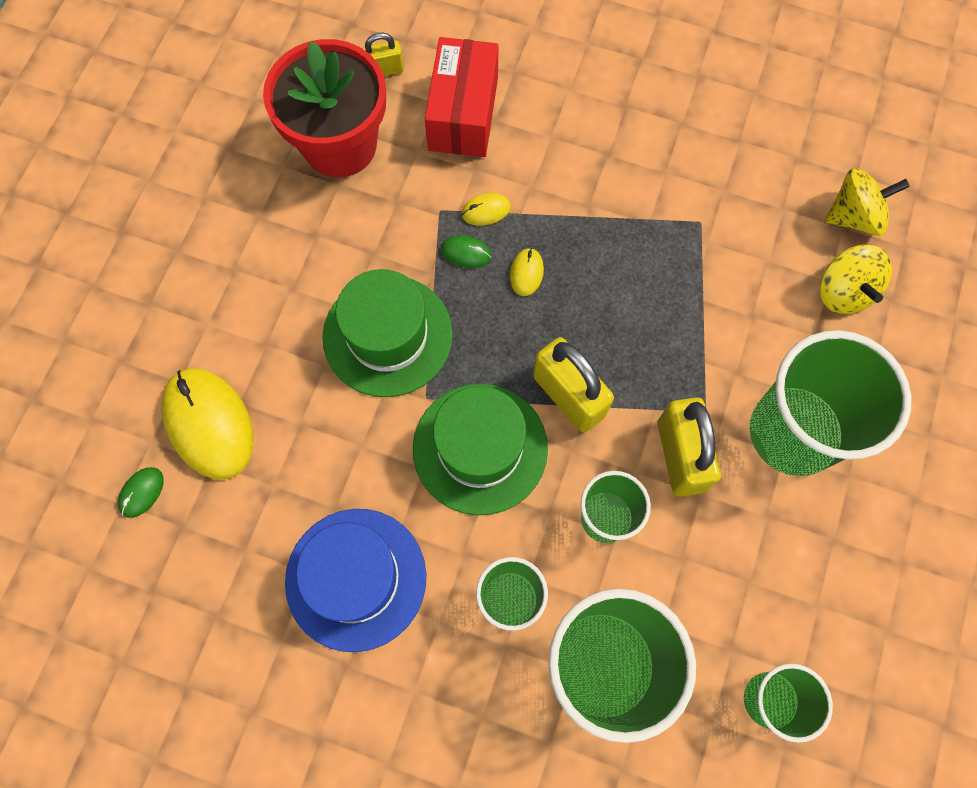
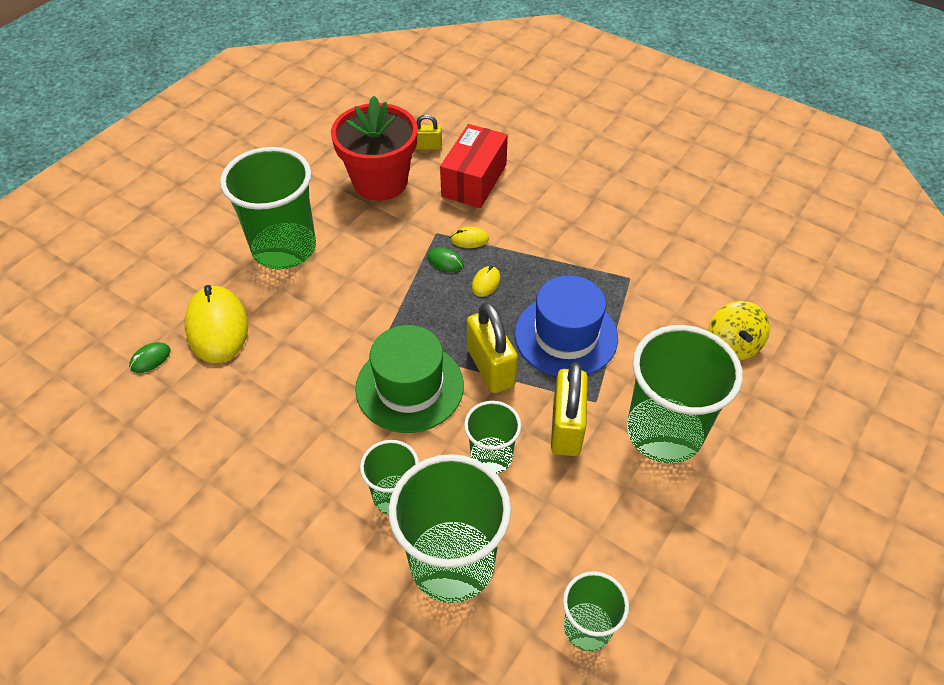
camera: 15 degrees right, 20 degrees down
blue hat [285,509,426,652] -> blue hat moved to [515,275,618,376]
green hat [322,269,453,397] -> none
yellow spinning top [825,168,910,236] -> none
none -> green cup [220,147,316,269]

